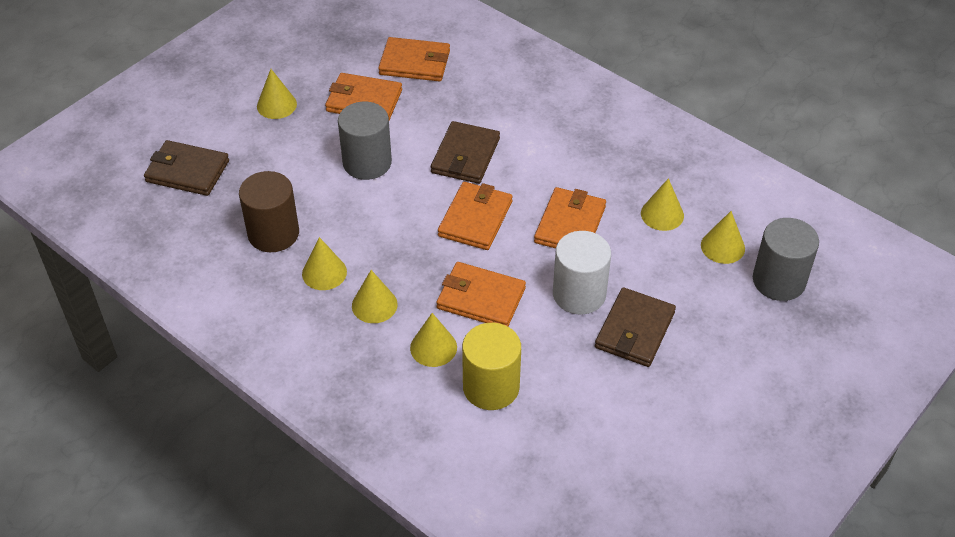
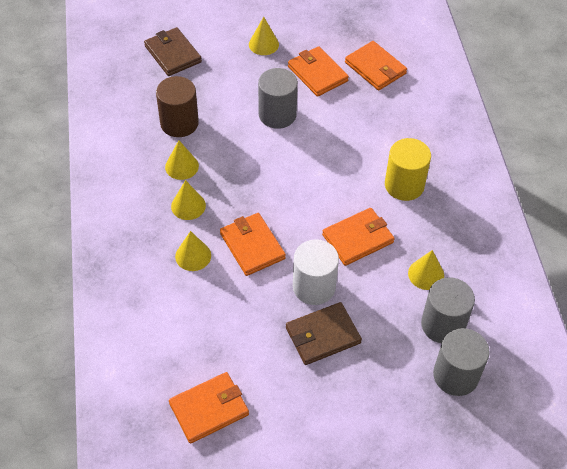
camera: 40 degrees right, 5 degrees up
brown wallet [431,121,500,184] -> none
orange wallet [438,182,513,250] -> orange wallet moved to [169,372,249,444]
yellow cylinder [462,323,521,410] -> yellow cylinder moved to [385,138,431,201]
yellow cone [701,211,745,264] -> grey cylinder [421,277,475,344]

